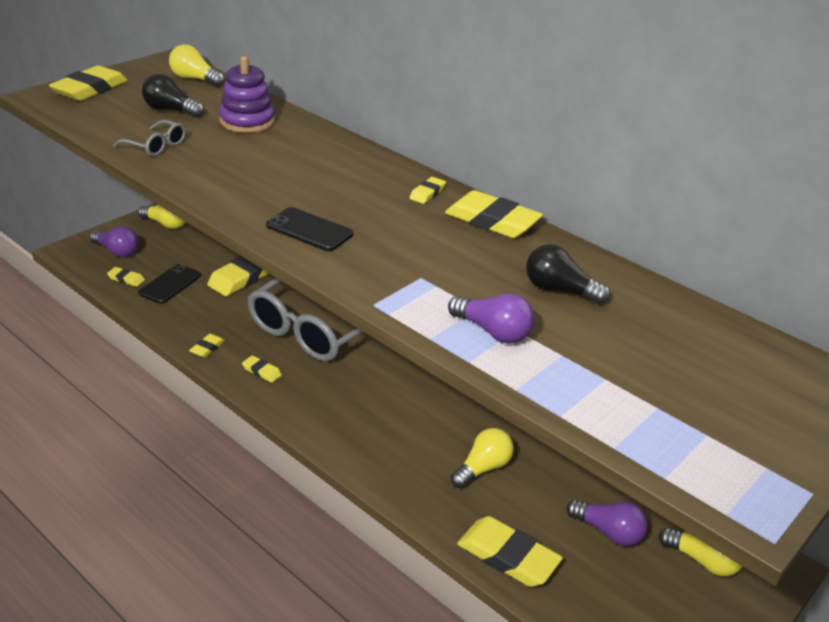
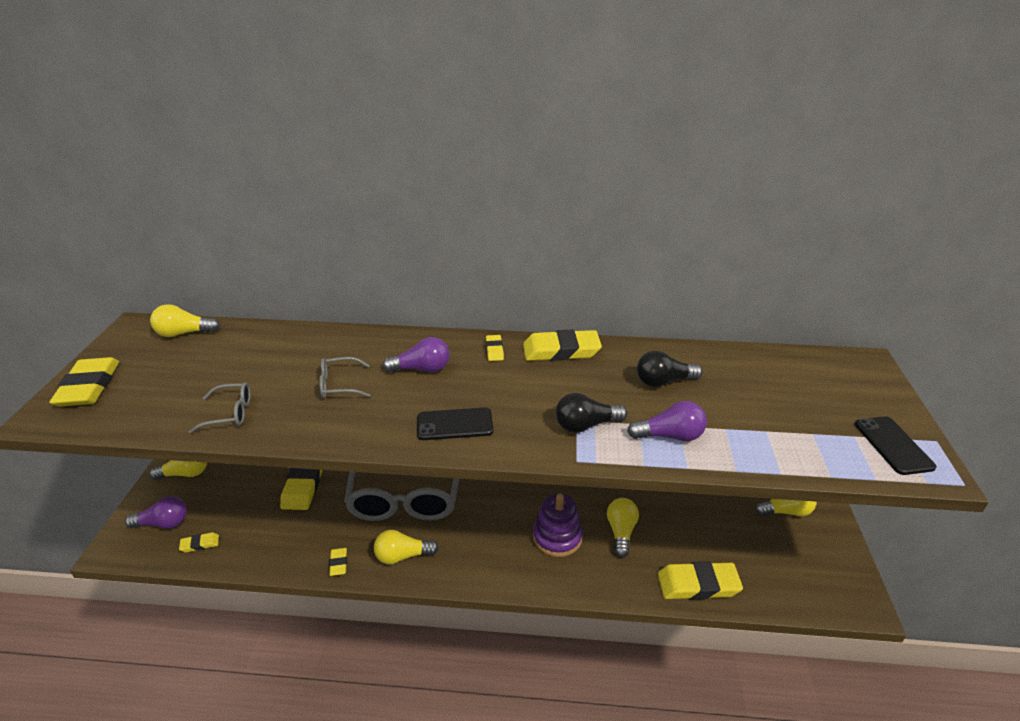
camera: 35 degrees left, 0 degrees up
black phone [138,264,201,304] -> black phone moved to [855,416,936,475]
black light bulb [142,74,204,118] -> black light bulb moved to [556,393,627,433]
purple stacking toy [219,56,275,133] -> purple stacking toy moved to [533,493,583,557]
yellow eraser [242,355,282,383] -> yellow light bulb [374,530,439,564]
purple light bulb [566,500,648,546] -> purple light bulb moved to [382,337,450,372]
none -> grey glasses [319,357,370,398]

